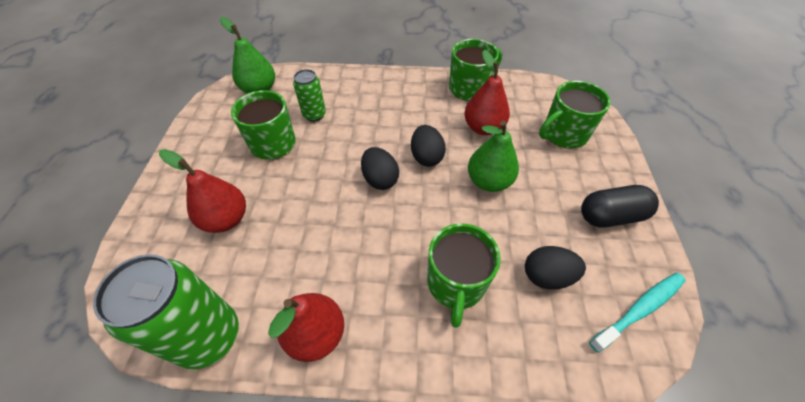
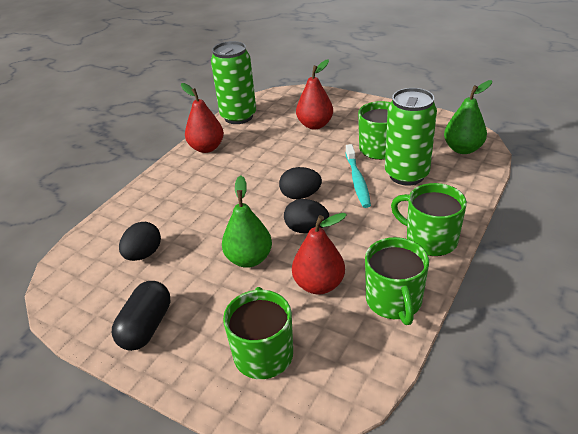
camera: 120 degrees right, 15 degrees down
green can [293,69,326,122] -> green can [385,88,437,186], size x1.83
green mug [427,223,501,328] -> green mug moved to [391,183,467,256]
turquoise toothbrush [589,273,686,353] -> turquoise toothbrush moved to [345,144,371,208]

